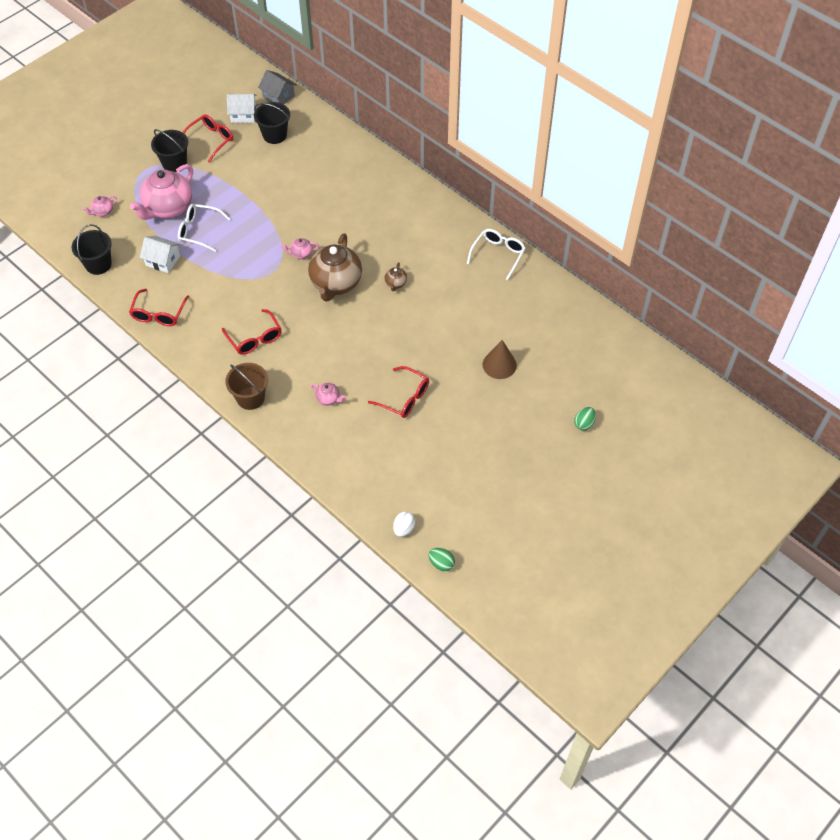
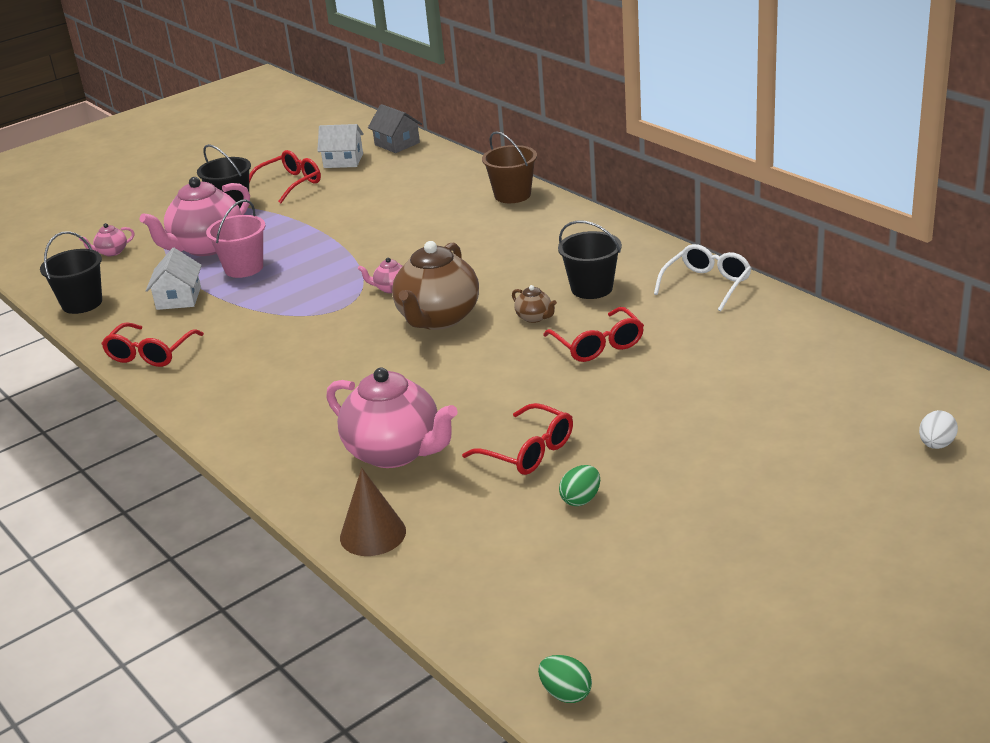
camera: 10 degrees right, 25 degrees down
white house [140,236,181,273] -> white house turned 60 degrees clockwise [146,248,202,310]
white glasses [178,204,230,252] -> pink bucket [206,199,265,278]
red glasses [222,309,281,355] -> red glasses moved to [543,307,644,362]
brown bucket [225,363,268,410] -> brown bucket moved to [482,131,537,203]
black bucket [254,102,290,144] -> black bucket moved to [558,220,622,299]
pink teapot [311,383,346,406] -> pink teapot [326,368,458,468], size x2.35
brown teapot [384,262,407,291] -> brown teapot turned 60 degrees counterclockwise [512,285,557,323]
white egg [393,512,415,537] -> white egg moved to [919,410,958,449]
brown cone [483,340,517,379] -> brown cone moved to [340,468,406,556]
green egg [574,407,596,431] -> green egg moved to [559,465,600,506]

